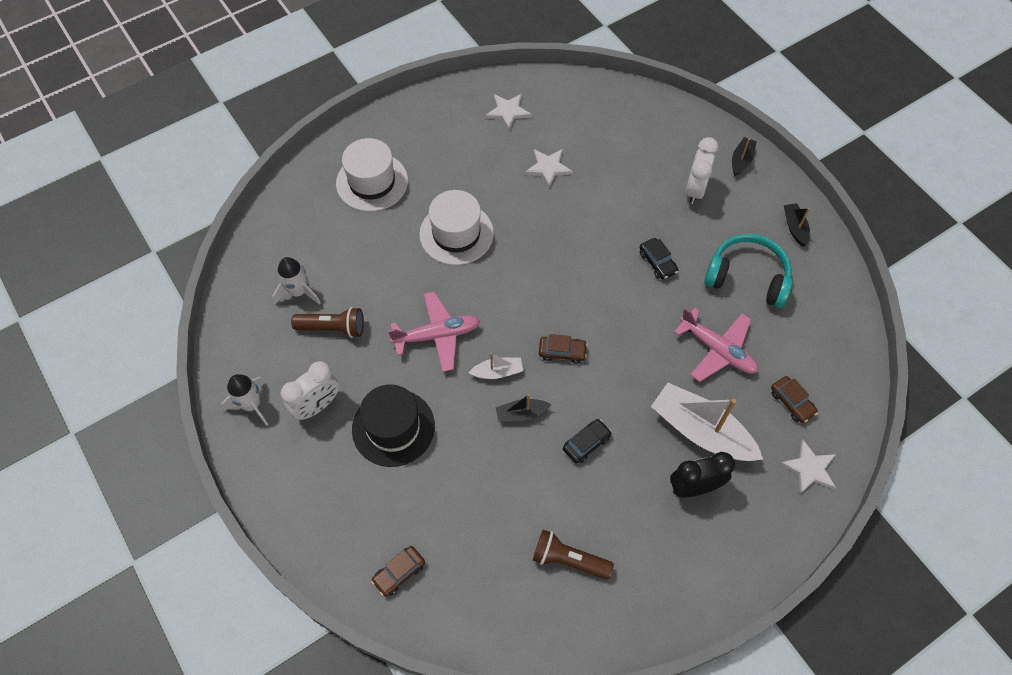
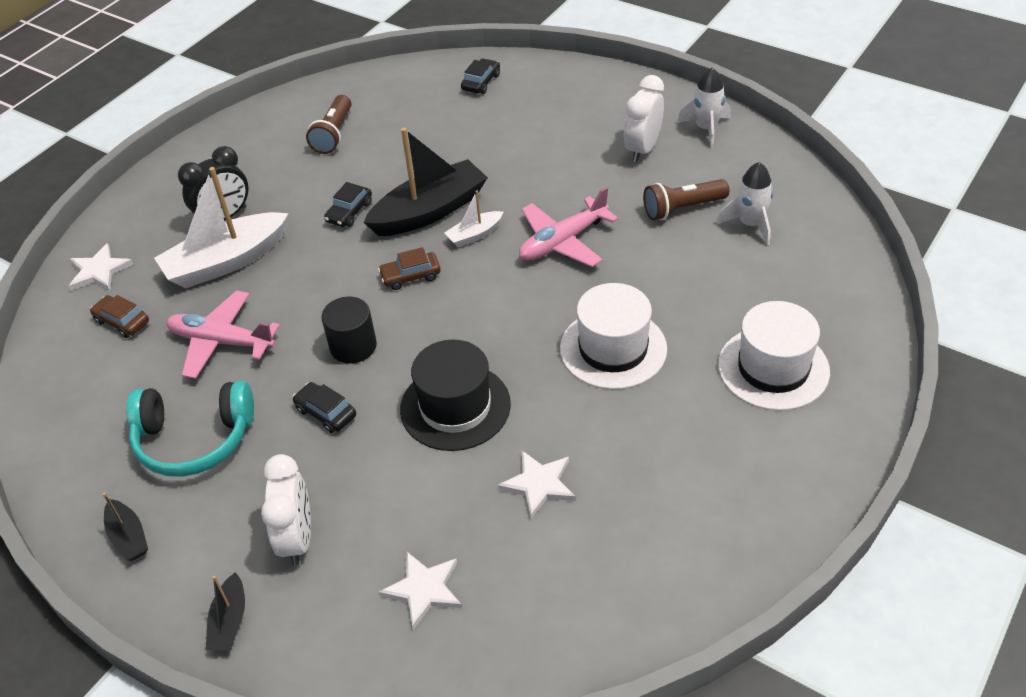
camera: 160 degrees right, 15 degrees down
black hat [352,384,435,467] -> black hat moved to [400,339,511,451]
brown car [371,546,425,596] -> black car [461,58,500,94]
white star [485,94,532,130] -> white star moved to [379,552,462,630]
black boat [495,394,551,422] -> black boat [363,128,488,236], size x2.09
brown flashlight [533,530,614,580] -> brown flashlight turned 105 degrees clockwise [306,95,351,154]
white boat [651,383,763,461] -> white boat turned 135 degrees clockwise [154,167,288,288]
none -> black cylinder [321,297,377,364]

